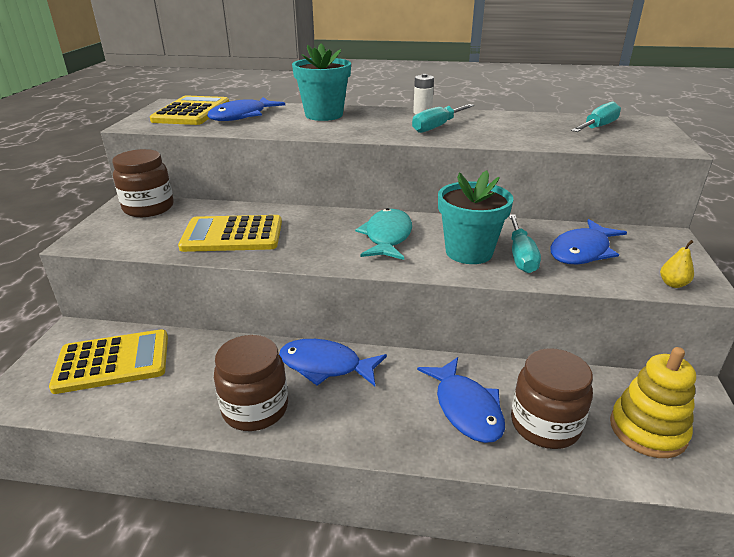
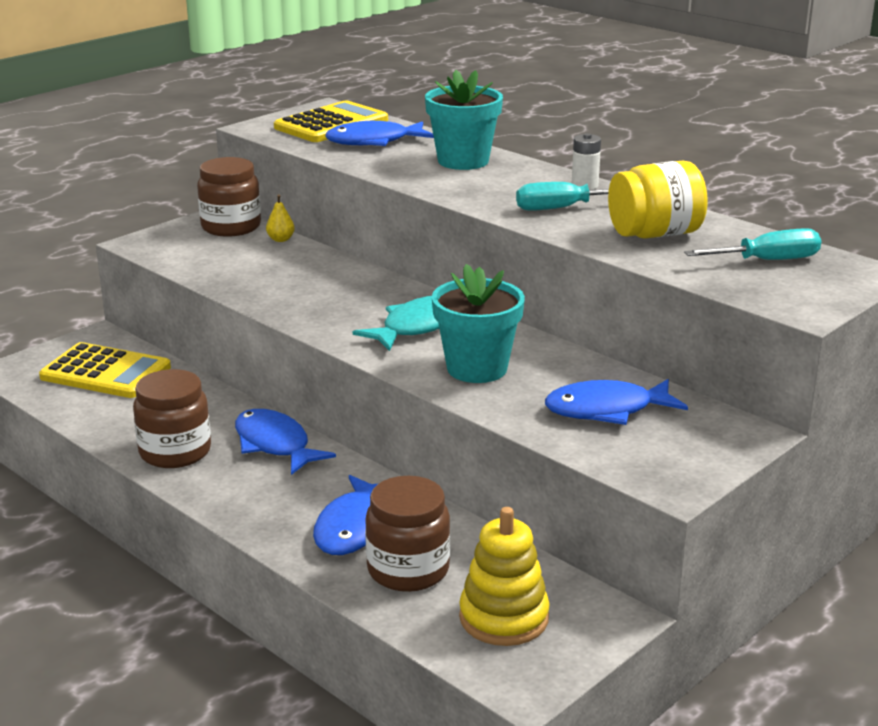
camera: 35 degrees right, 5 degrees down
yellow calculator [178,215,282,252] -> none
turquoise screwdriver [509,214,541,273] -> none
yellow pear [660,240,694,288] -> yellow pear moved to [266,194,295,242]
none -> yellow jar [608,160,708,239]

